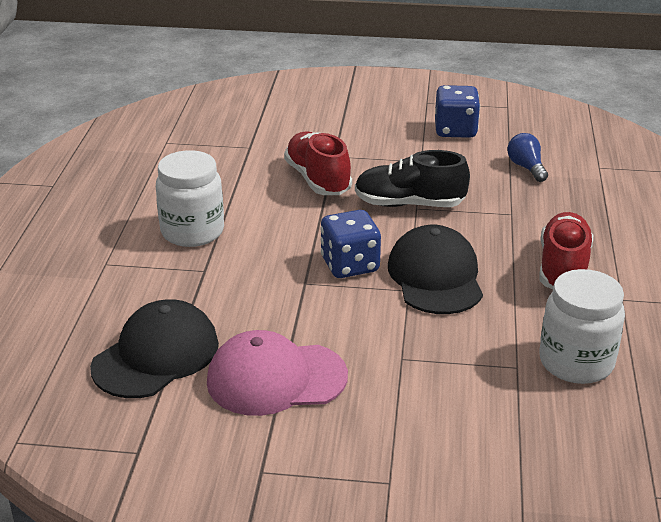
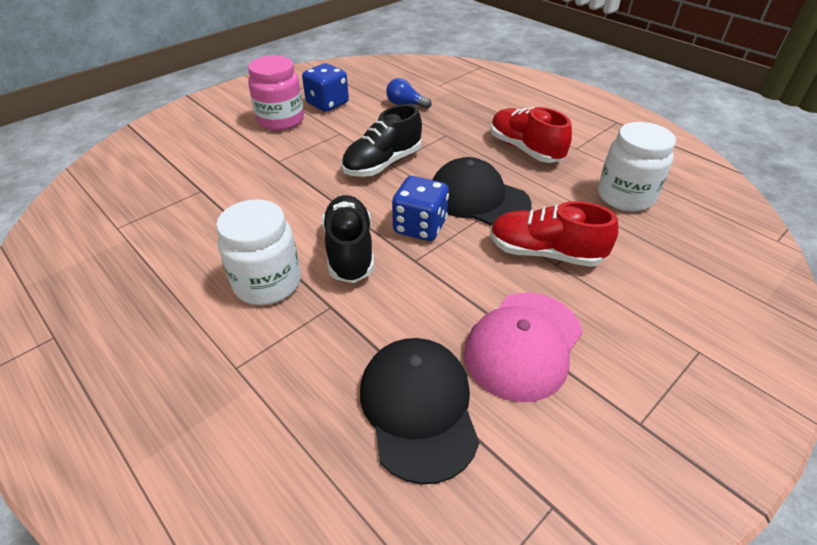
camera: 50 degrees left, 10 degrees up
red shoe [284,132,352,195] -> red shoe moved to [490,201,619,267]
none -> pink jar [248,55,304,131]
none -> black shoe [322,195,374,283]

